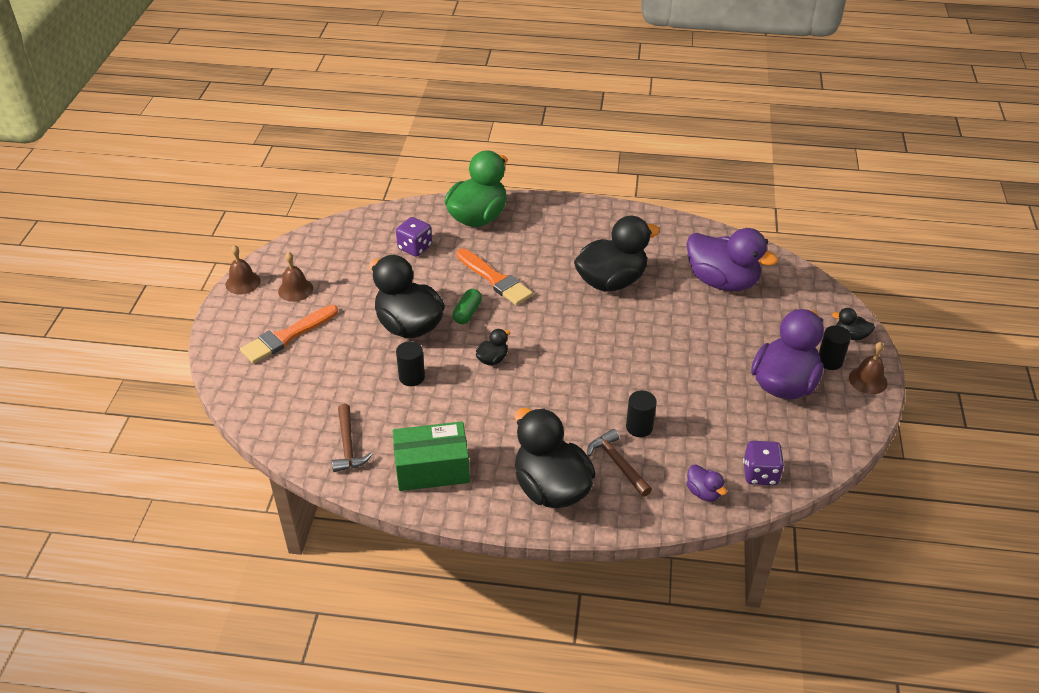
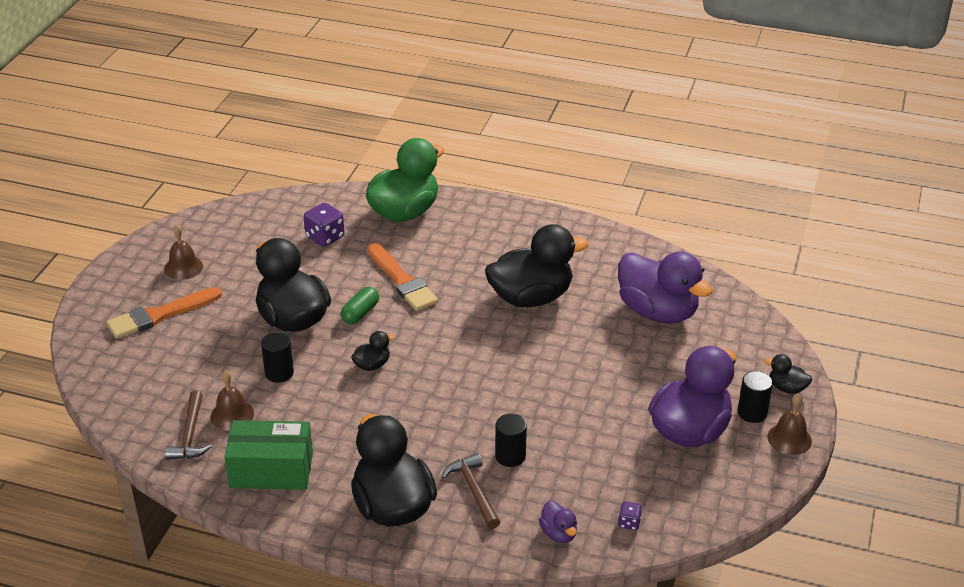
camera: 10 degrees right, 5 degrees down
brown bell [226,245,261,294] -> brown bell moved to [211,370,254,431]
purple dice [743,441,784,485] -> purple dice [618,501,642,530], size x0.54

